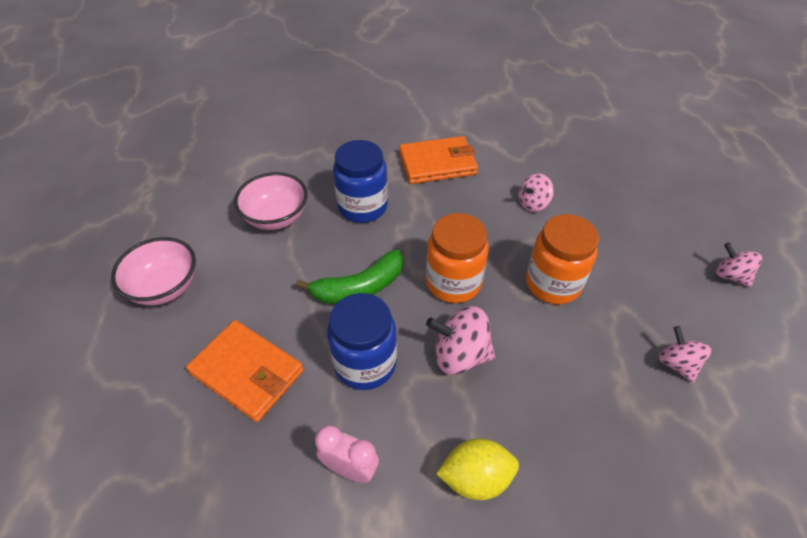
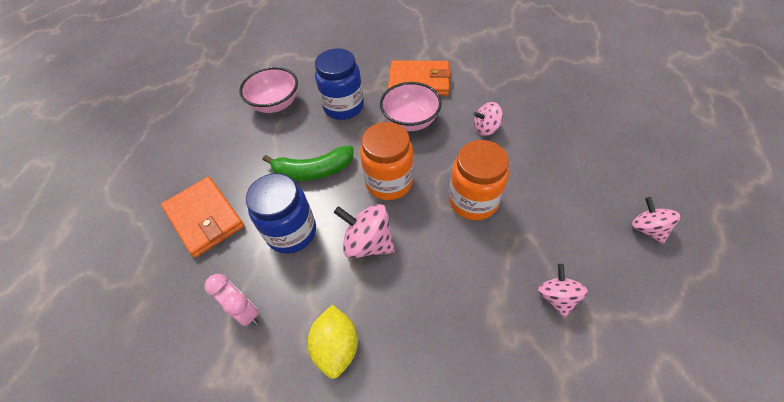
camera: 20 degrees right, 5 degrees up
pink bowl [111,237,196,305] -> pink bowl moved to [380,82,442,131]
yellow lemon [436,438,519,500] -> yellow lemon turned 75 degrees clockwise [307,305,358,379]

